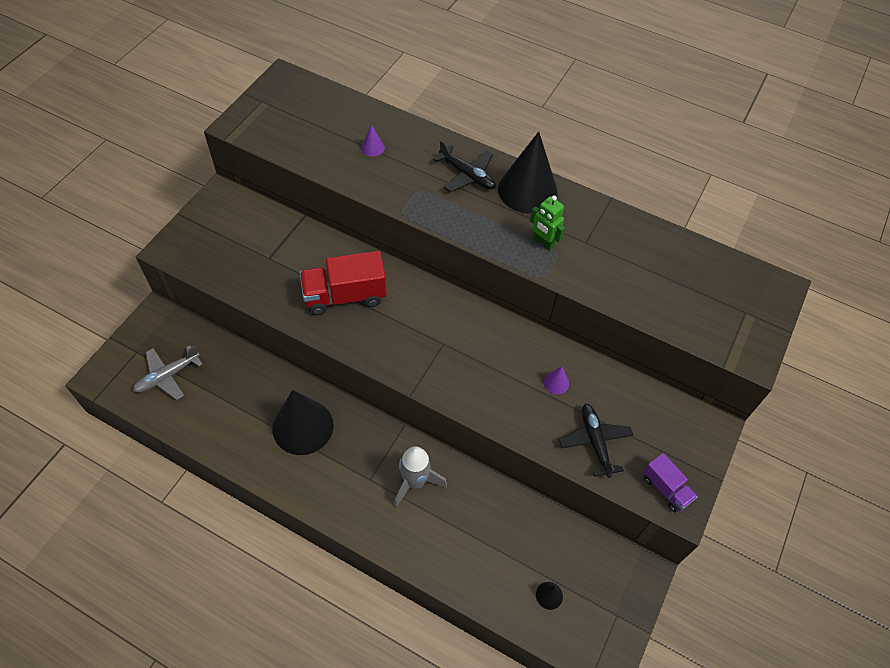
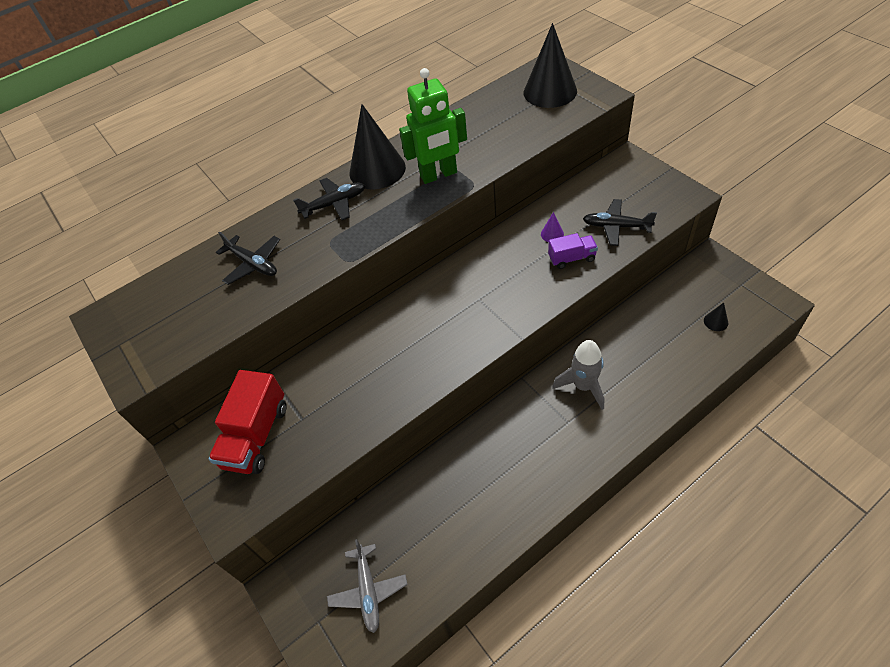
camera: 55 degrees left, 5 degrees down
black cone [273,390,334,455] -> black cone moved to [524,23,577,108]
red truck [300,251,387,315] -> red truck moved to [209,370,287,474]
purple cone [361,124,385,156] -> black plane [216,232,280,285]
green robot [530,195,565,251] -> green robot [399,68,467,184], size x1.79
purple truck [643,453,698,512] -> purple truck moved to [548,233,598,269]

